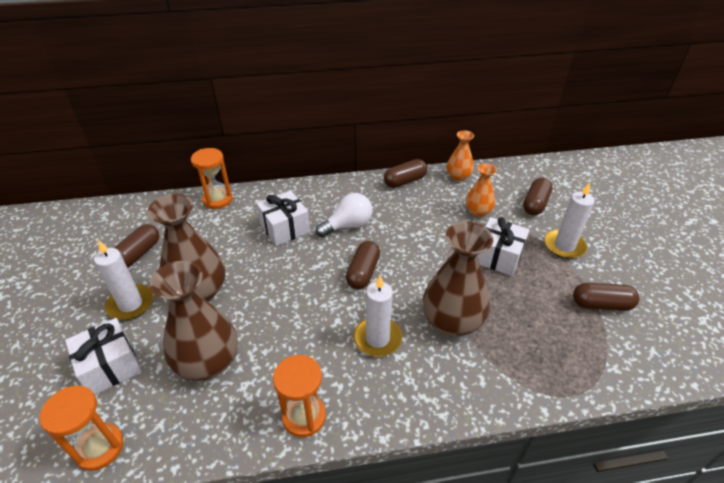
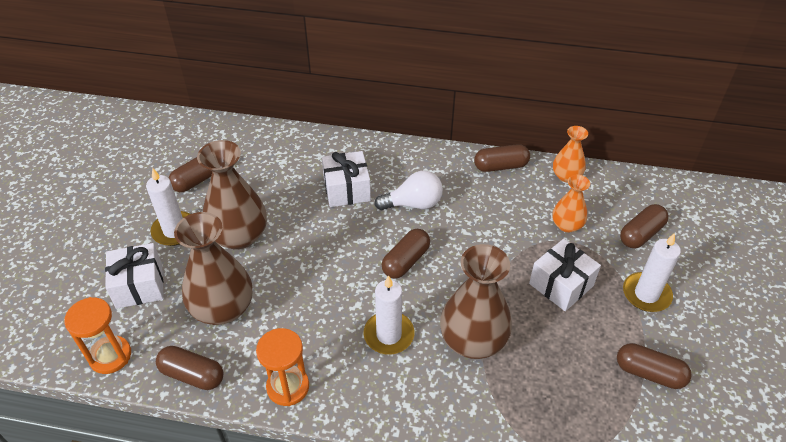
camera: 20 degrees right, 5 degrees up
orange hourglass [191,148,232,209] -> none
none -> brown capsule [156,346,223,390]

